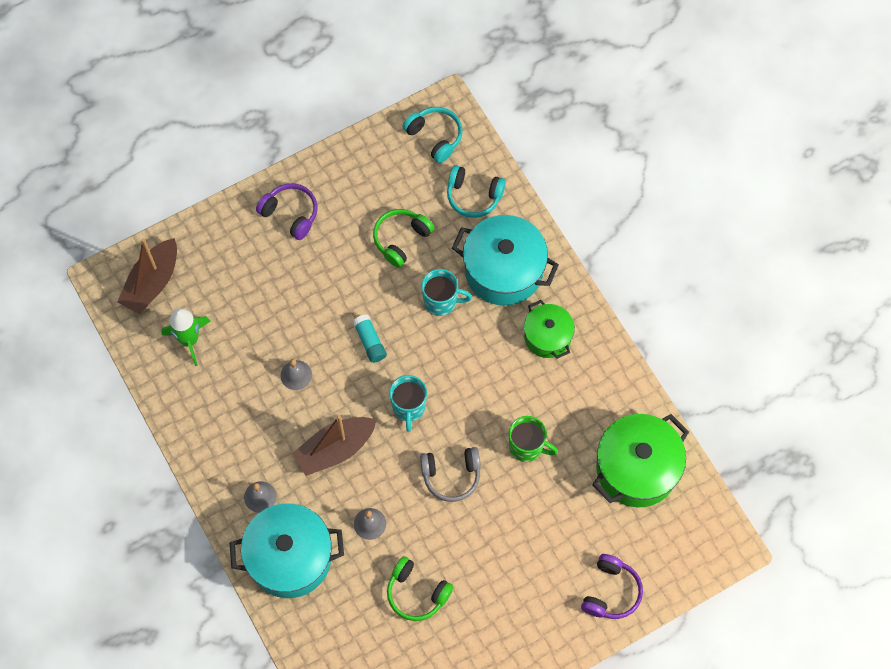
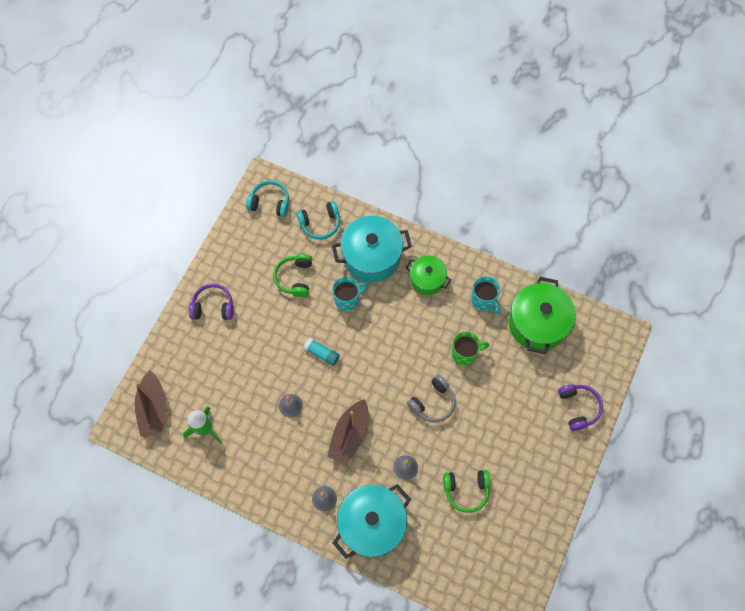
camera: 35 degrees left, 0 degrees up
turquoise mug [389,375,427,432] -> turquoise mug moved to [471,276,501,314]

